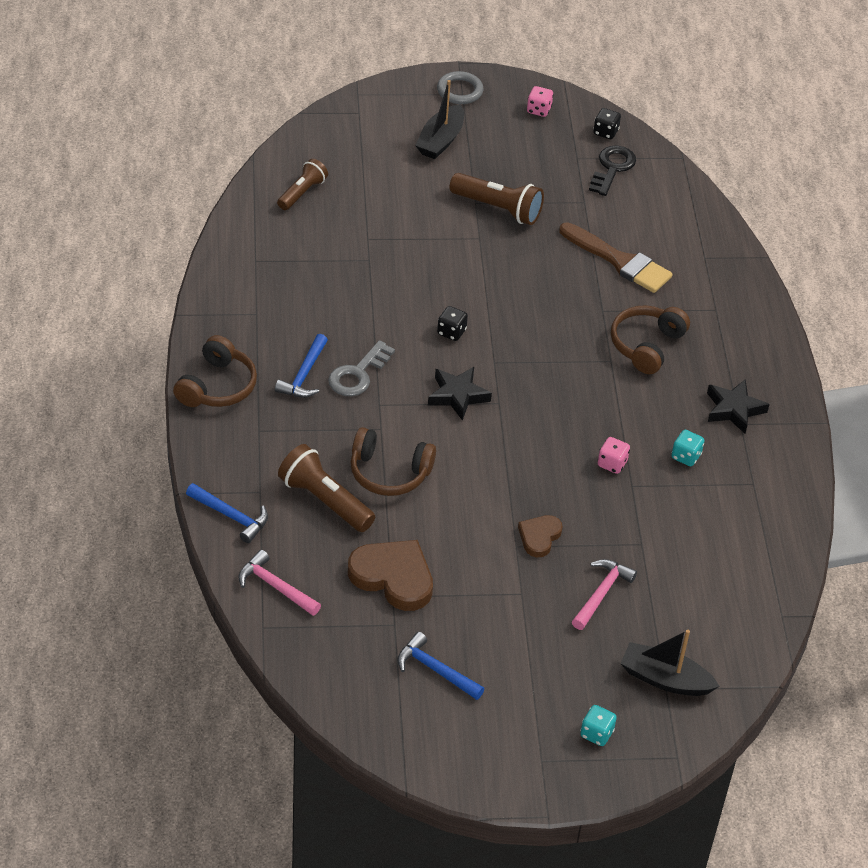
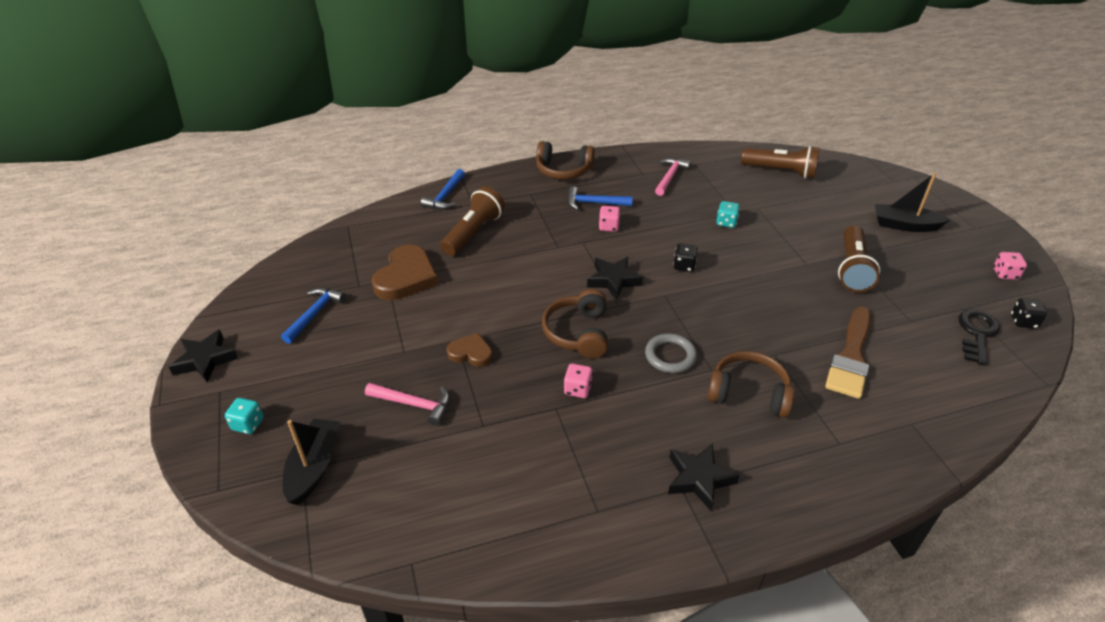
camera: 80 degrees right, 5 degrees down
pink hammer [239,550,321,616] -> pink hammer moved to [655,158,691,196]
brown flashlight [277,159,328,210] -> brown flashlight [741,145,820,179], size x1.51
grey key [328,340,395,396] -> pink dice [599,206,620,232]
brown headphones [351,427,436,496] -> brown headphones moved to [542,289,608,358]
grey ring [437,71,483,104] -> grey ring moved to [645,333,697,373]
black key [589,145,636,196] -> black key turned 75 degrees counterclockwise [958,309,1000,365]
turquoise dice [671,430,704,466] -> turquoise dice moved to [716,201,740,228]
none -> black star [169,330,238,382]

